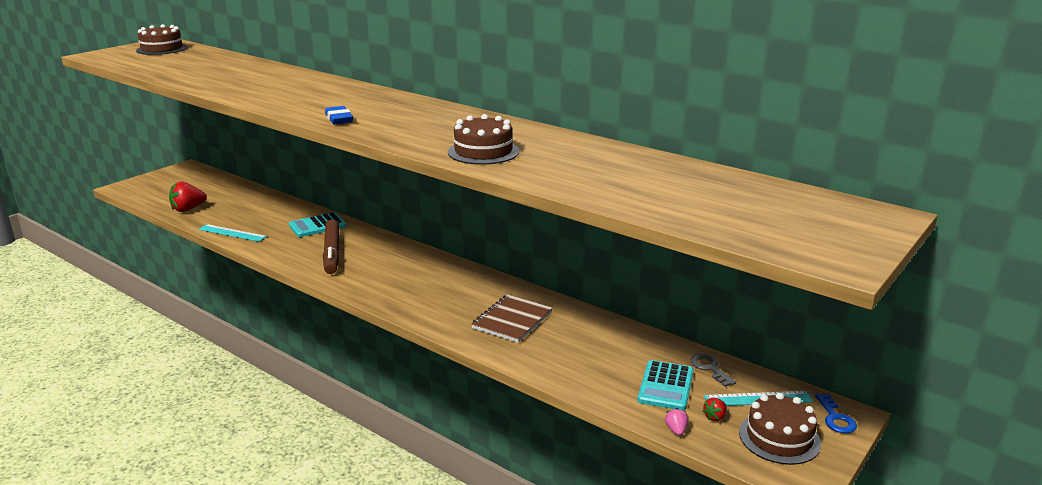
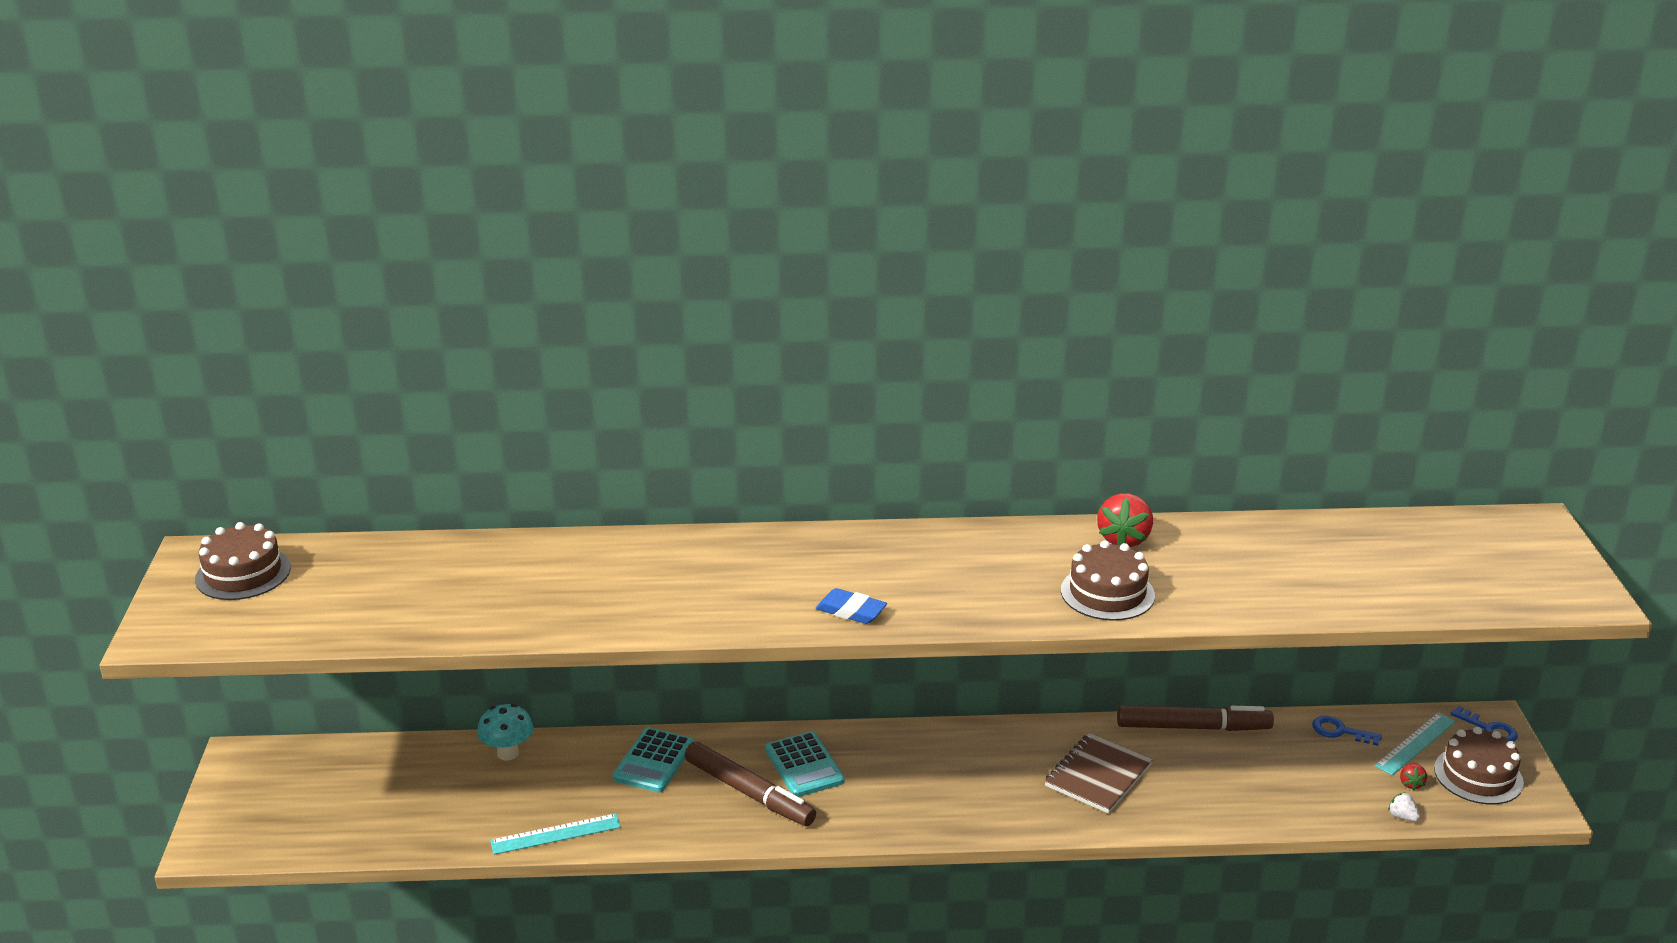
camera: 40 degrees left, 5 degrees up
red strawberry [169,181,207,212] -> red strawberry moved to [1097,493,1153,547]
brown notebook [471,294,552,343] -> brown notebook turned 45 degrees clockwise [1045,733,1153,814]
turquoise calculator [638,360,694,410] -> turquoise calculator moved to [765,731,845,797]
pink strawberry [665,408,688,436] -> white strawberry [1388,792,1420,821]
grey key [691,354,736,387] -> blue key [1312,716,1382,746]
none -> turquoise mushroom [477,704,533,760]
none -> brown marker [1117,705,1274,731]

